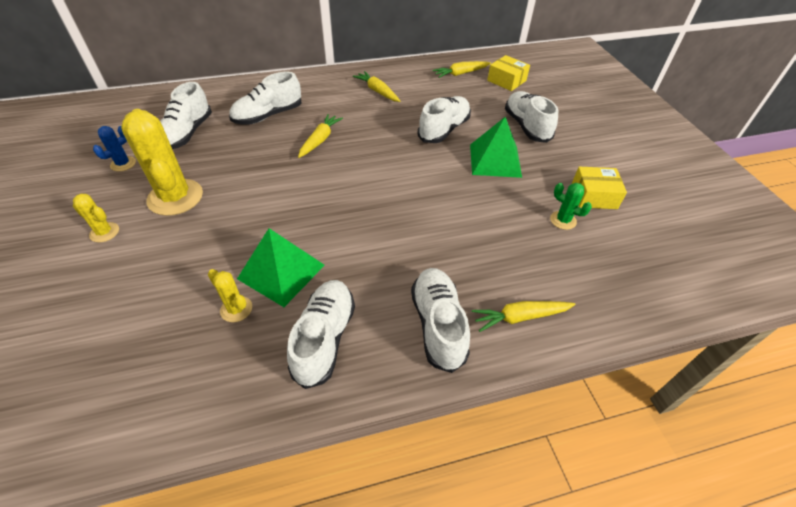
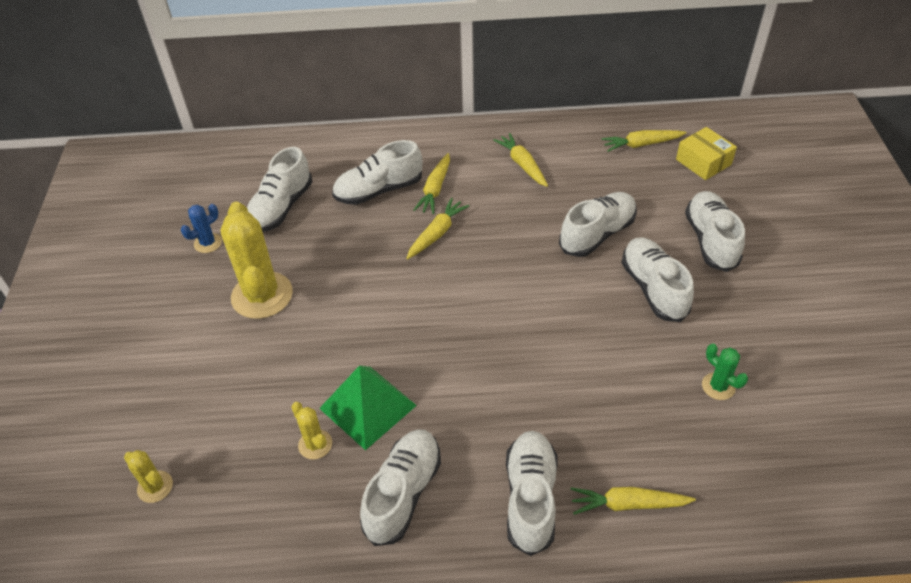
camera: 15 degrees right, 0 degrees up
yellow cactus [73,194,119,243] -> yellow cactus moved to [124,450,173,503]
green pyramid [470,117,522,178] -> white shoe [621,237,694,322]
yellow box [572,167,627,209] -> none
none -> yellow carrot [413,153,450,214]

